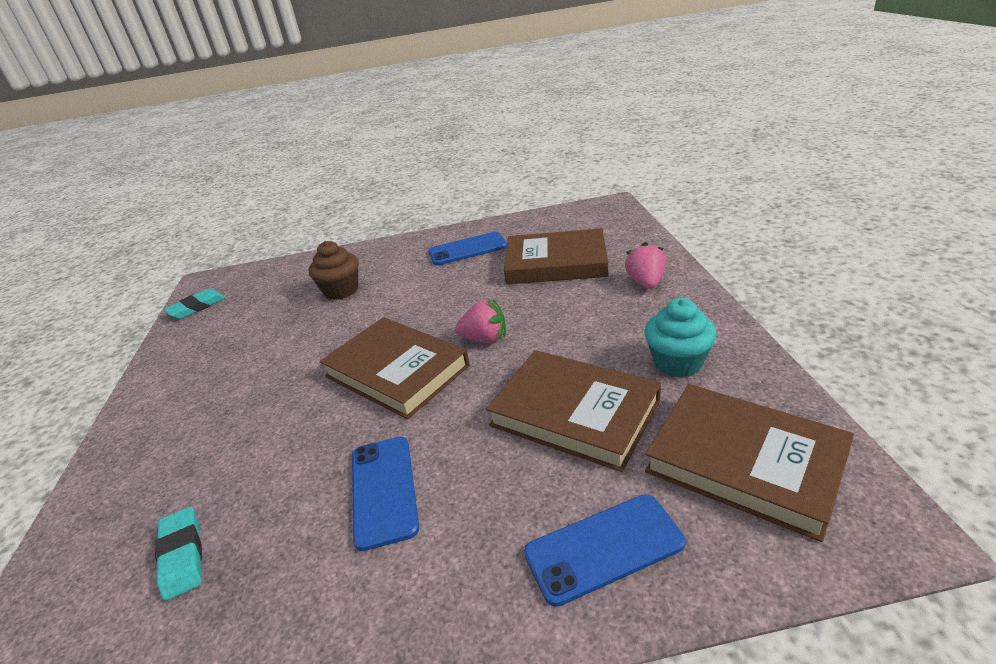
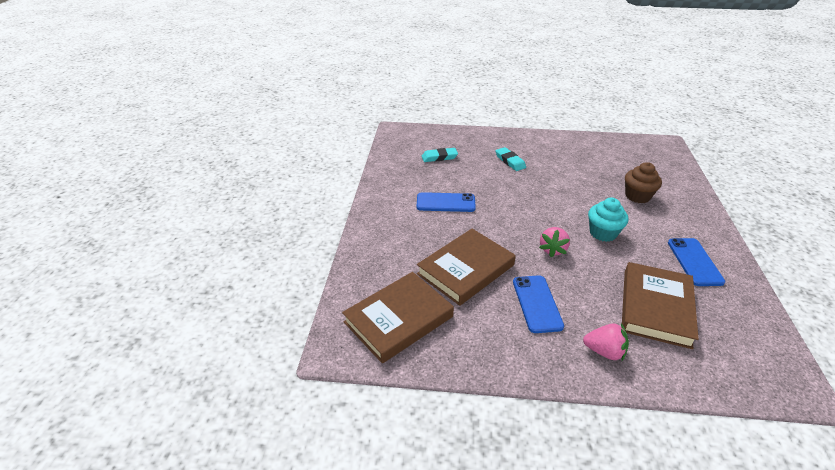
camera: 100 degrees right, 5 degrees up
turquoise eraser [164,289,226,319] -> turquoise eraser moved to [496,147,526,171]
brown book [319,317,470,419] -> none
blue phone [524,494,686,607] -> blue phone moved to [513,275,564,333]
turquoise cupcake [644,298,717,377] -> turquoise cupcake moved to [588,198,628,242]

